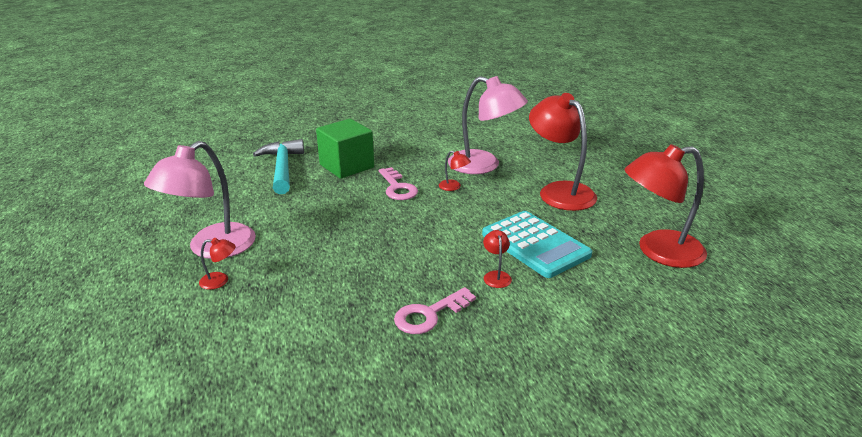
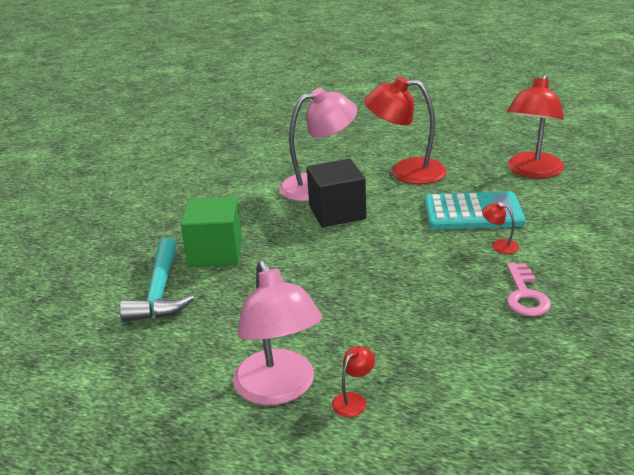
camera: 50 degrees left, 0 degrees up
turquoise hammer [253,139,304,194] -> turquoise hammer turned 120 degrees counterclockwise [120,238,194,322]
pink key [379,167,418,200] -> none
red lamp [439,151,471,191] -> black cube [307,159,366,227]

